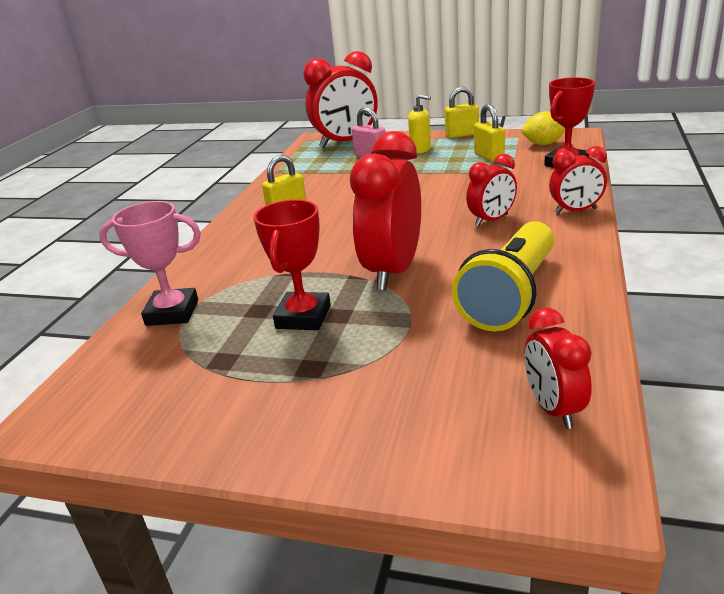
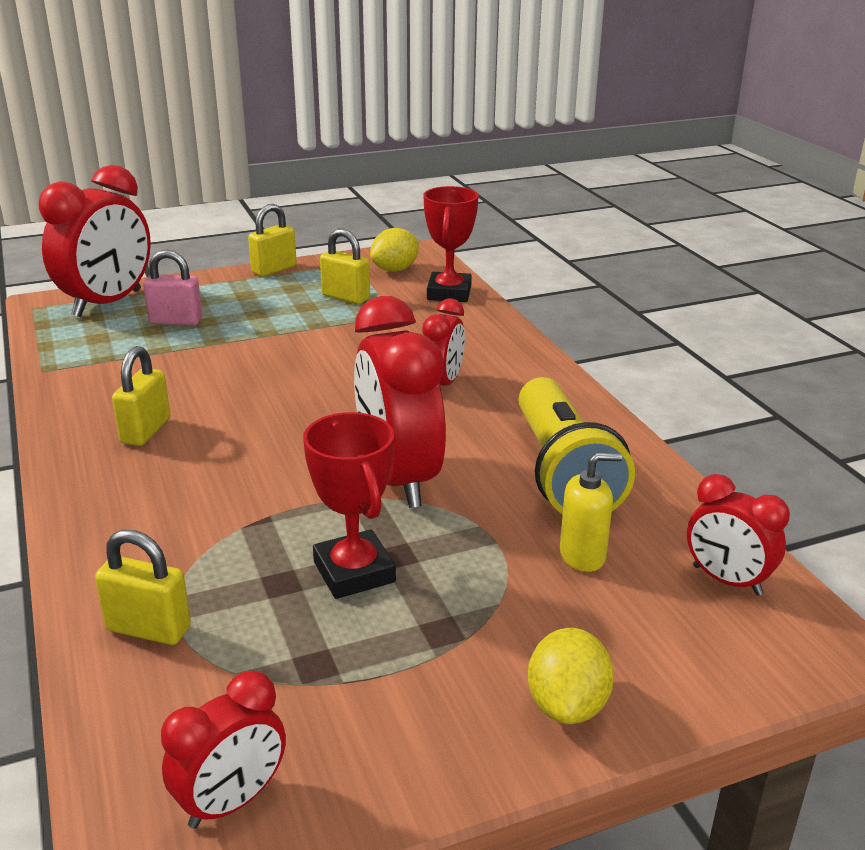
camera: 40 degrees left, 0 degrees up
pink trophy [99,201,201,326] -> yellow padlock [95,530,191,645]
yellow soap dispenser [408,94,431,153] -> yellow soap dispenser moved to [560,452,622,572]
red clock [549,146,607,214] -> red clock moved to [161,671,286,829]
none -> yellow lemon [528,628,614,724]

